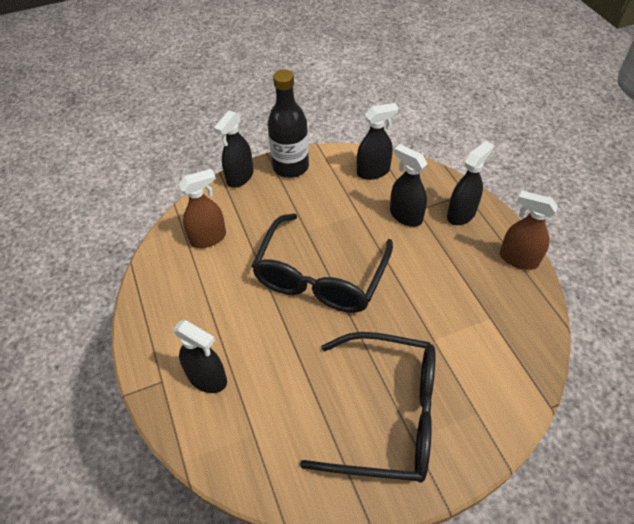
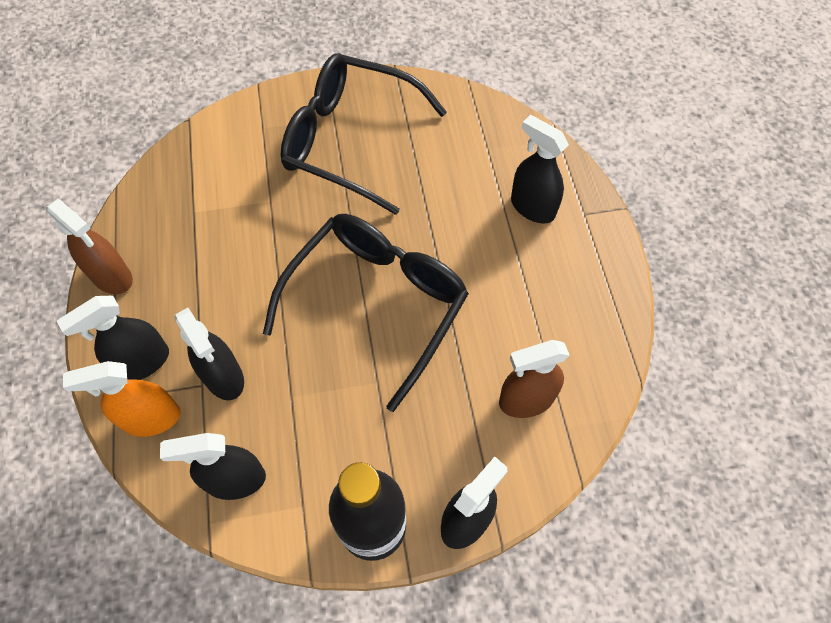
camera: 170 degrees left, 10 degrees up
none -> orange spray bottle [63,361,181,437]

